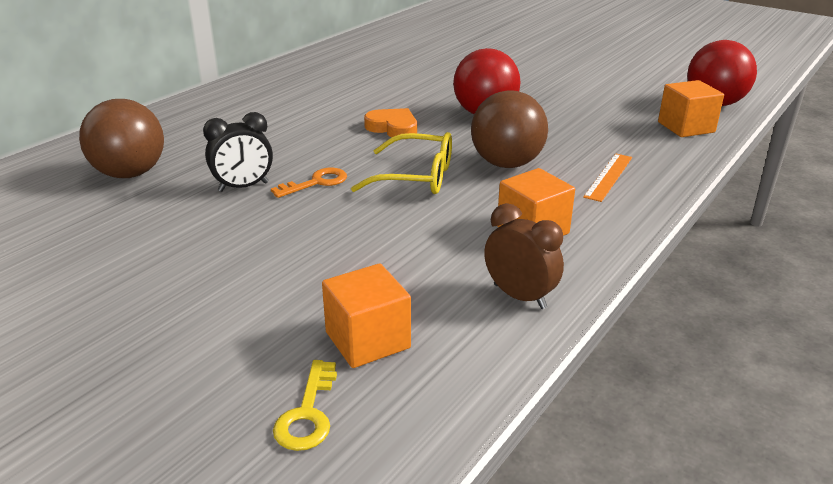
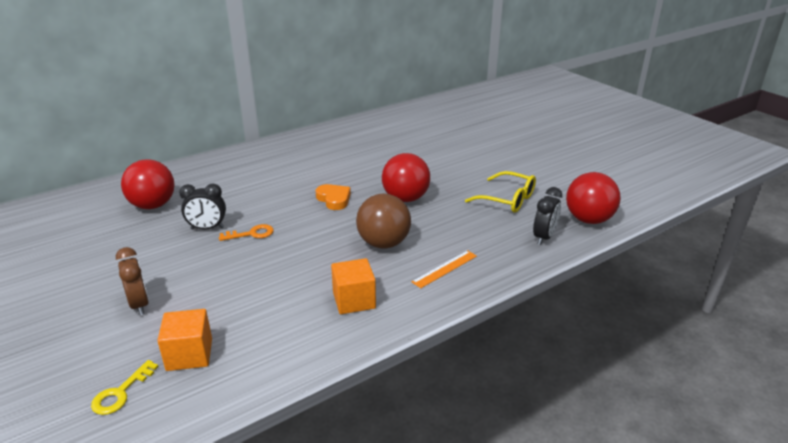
camera: 20 degrees right, 0 degrees up
brown ball [79,99,164,178] -> red ball [121,159,175,209]
yellow glasses [351,132,452,194] -> yellow glasses moved to [465,171,536,213]
brown clock [484,203,564,309] -> brown clock moved to [116,247,149,315]
orange cube [658,80,724,137] -> black clock [533,187,562,245]

